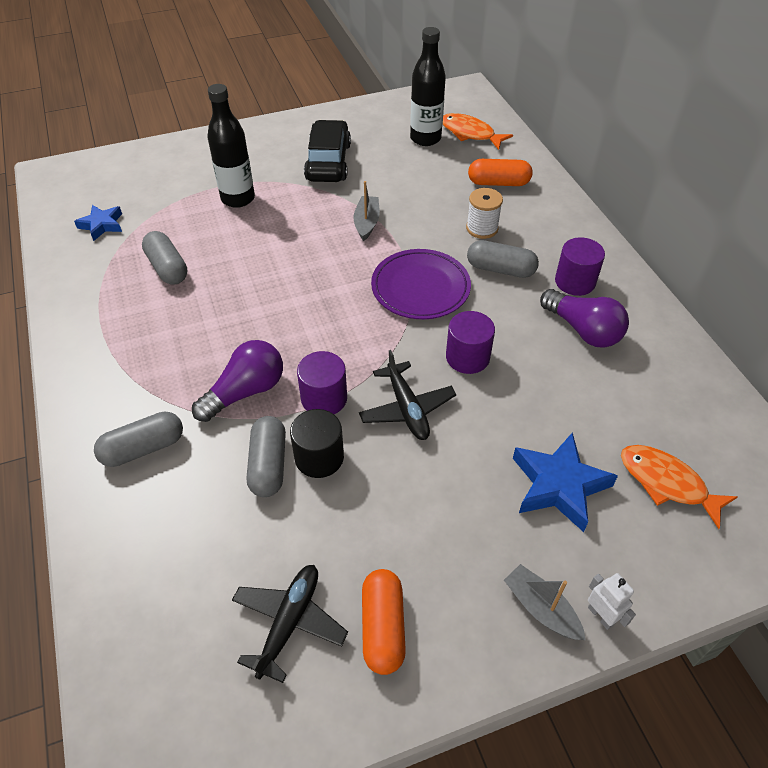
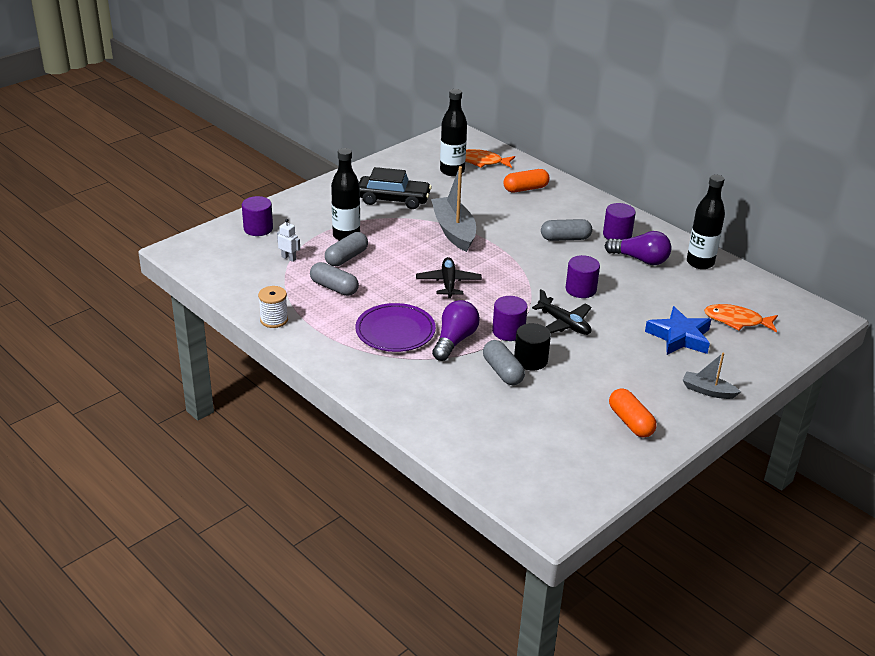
camera: 25 degrees left, 15 degrees down
blue star [74,205,122,241] -> none
grey capsule [94,412,183,467] -> grey capsule moved to [325,232,368,266]
black plane [232,565,348,683] -> black plane moved to [416,257,482,298]
black car [304,120,351,182] -> black car turned 120 degrees clockwise [359,167,432,209]
grey boat [354,181,380,241] -> grey boat [431,166,476,252], size x1.85
purple plate [371,249,471,319] -> purple plate moved to [355,303,436,352]
white spool [466,188,503,239] -> white spool moved to [258,286,288,328]
white robot [588,573,636,630] -> white robot moved to [277,219,300,262]
none -> purple cylinder [242,196,273,236]
none -> black bottle [687,175,725,269]

